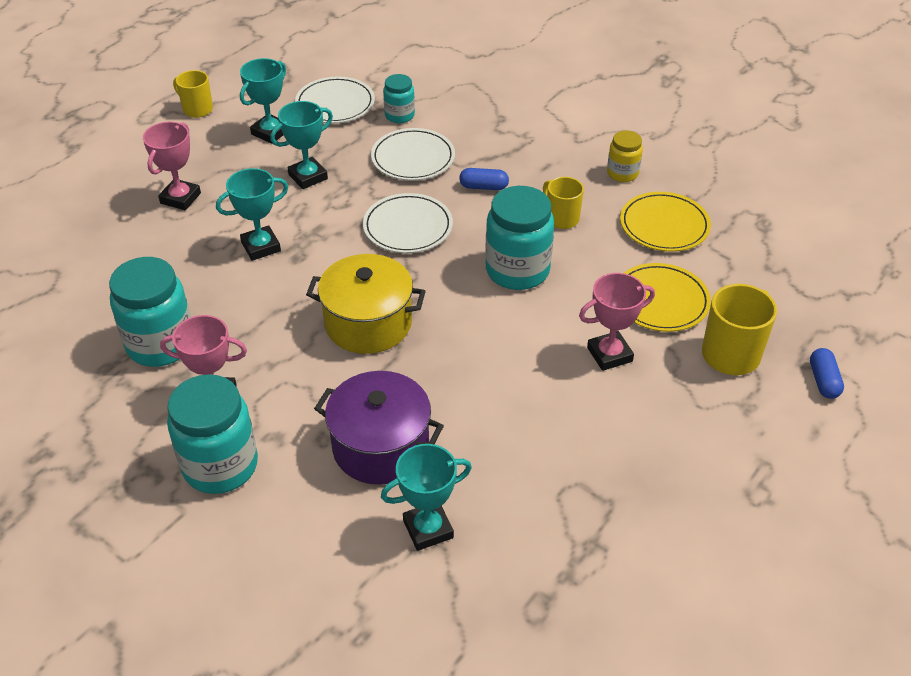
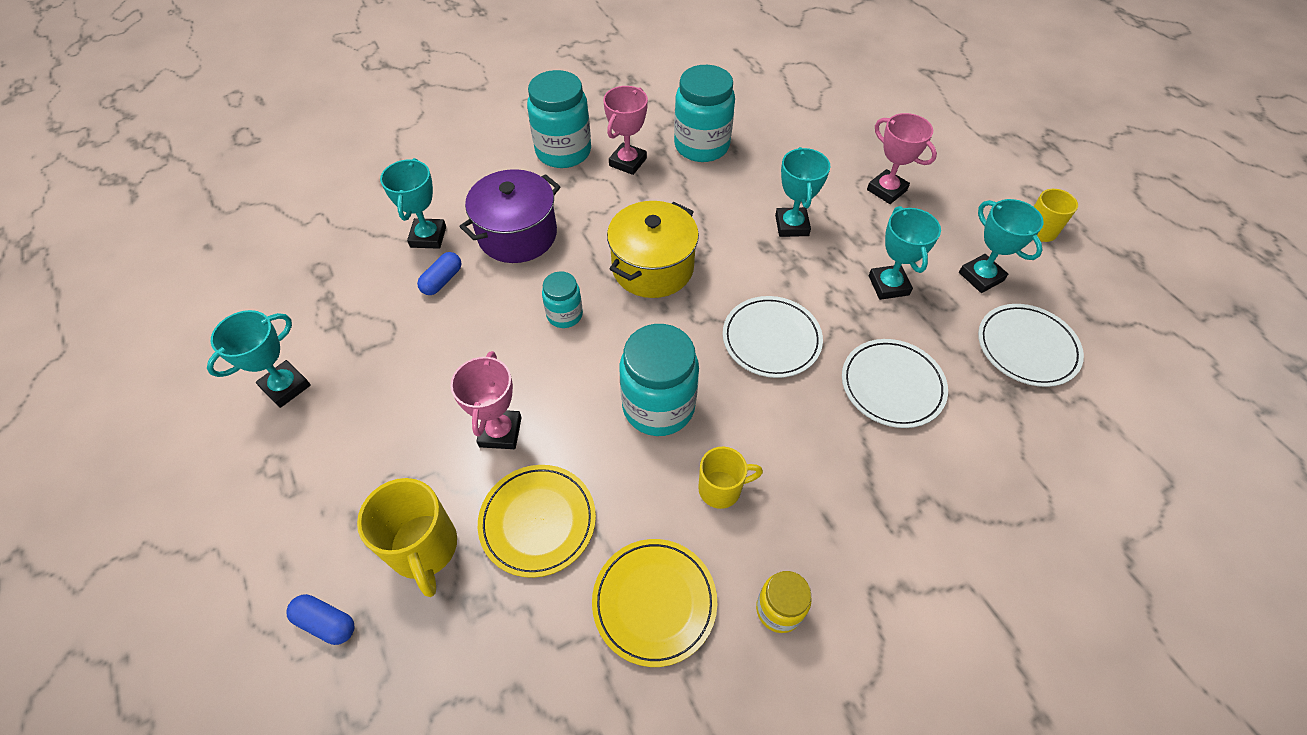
camera: 115 degrees right, 10 degrees up
turquoise jar [383,74,415,123] -> turquoise jar moved to [542,271,583,328]
blue capsule [459,168,509,190] -> blue capsule moved to [417,252,461,295]
none -> turquoise trophy [207,310,311,408]

